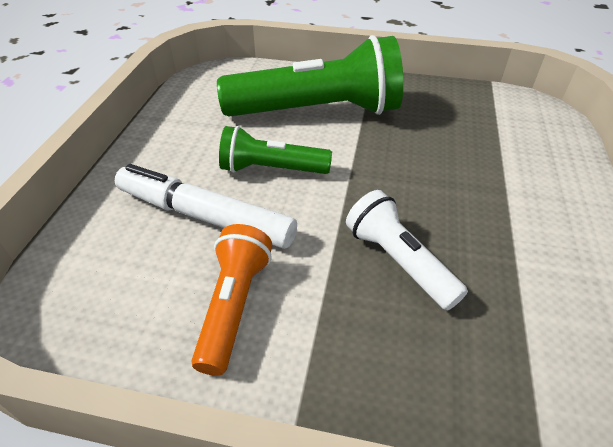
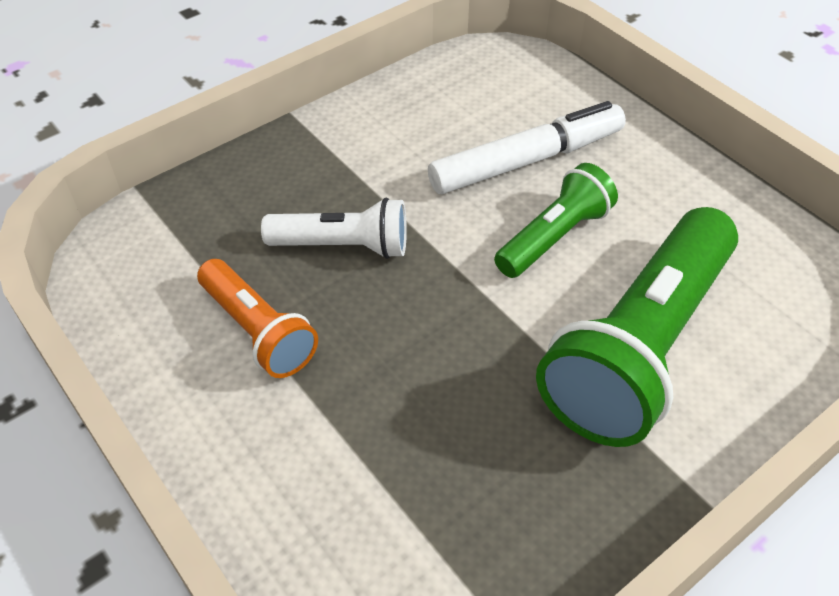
camera: 130 degrees right, 5 degrees up
orange flashlight [192,224,272,376] -> orange flashlight moved to [197,259,318,378]

